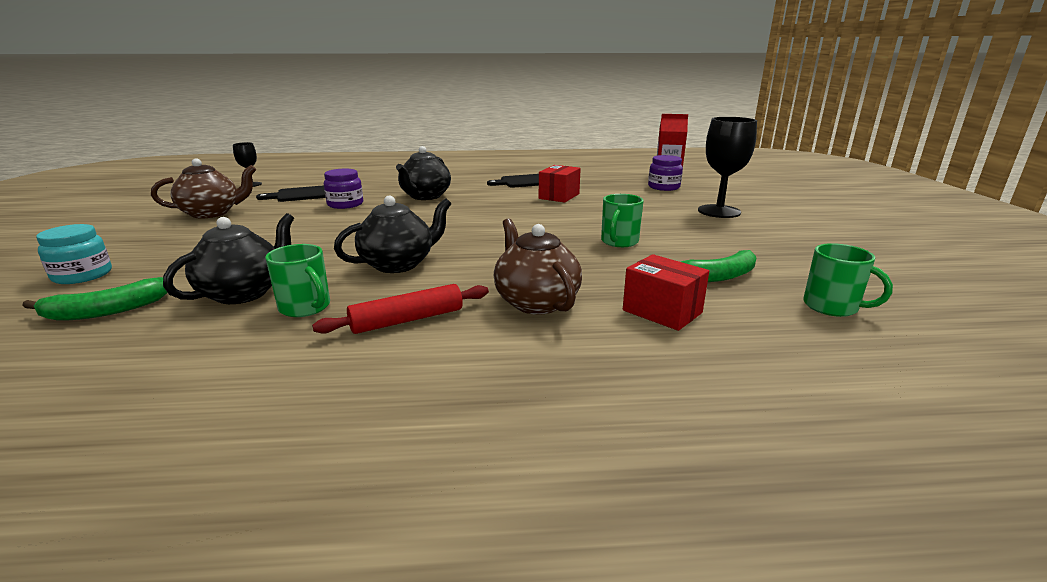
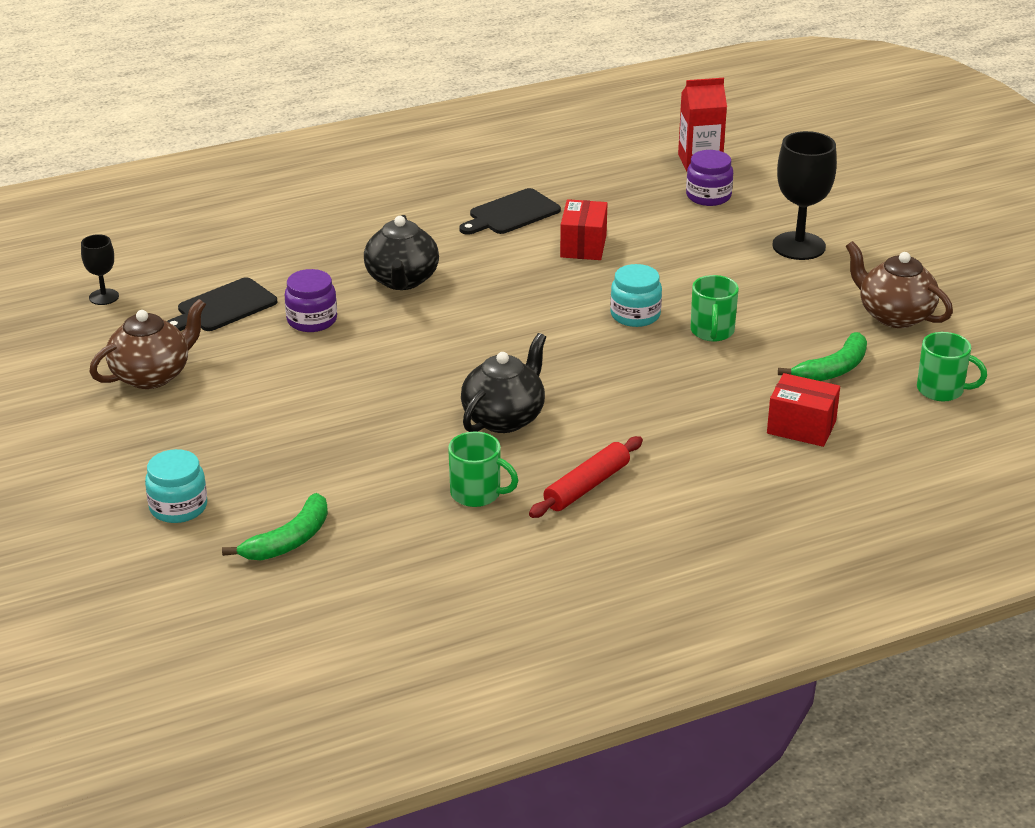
camera: 20 degrees left, 10 degrees up
black teapot [163,213,294,304] -> none
brown teapot [494,219,582,315] -> brown teapot moved to [846,241,953,328]
none -> turquoise jar [610,264,662,327]

